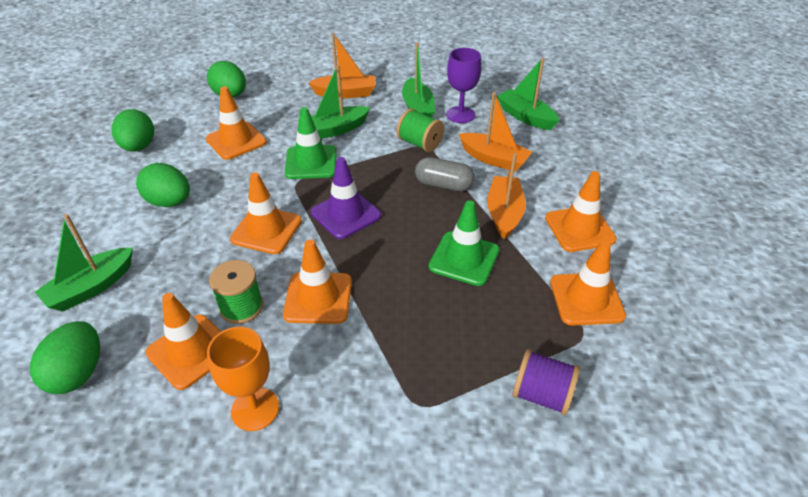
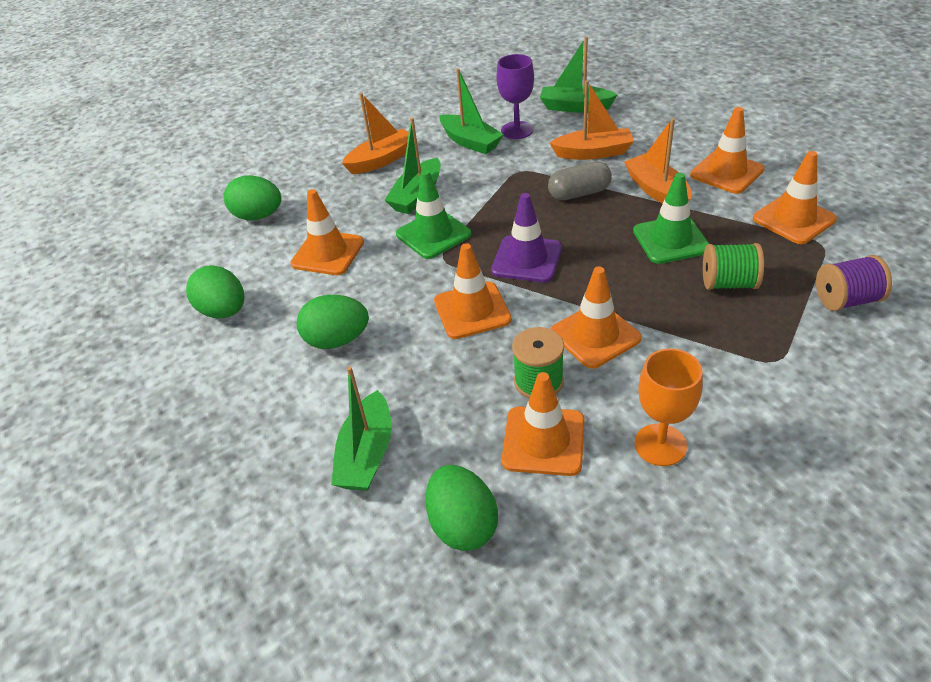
camera: 30 degrees left, 0 degrees up
green spool [397,109,444,152] -> green spool moved to [703,243,764,290]

